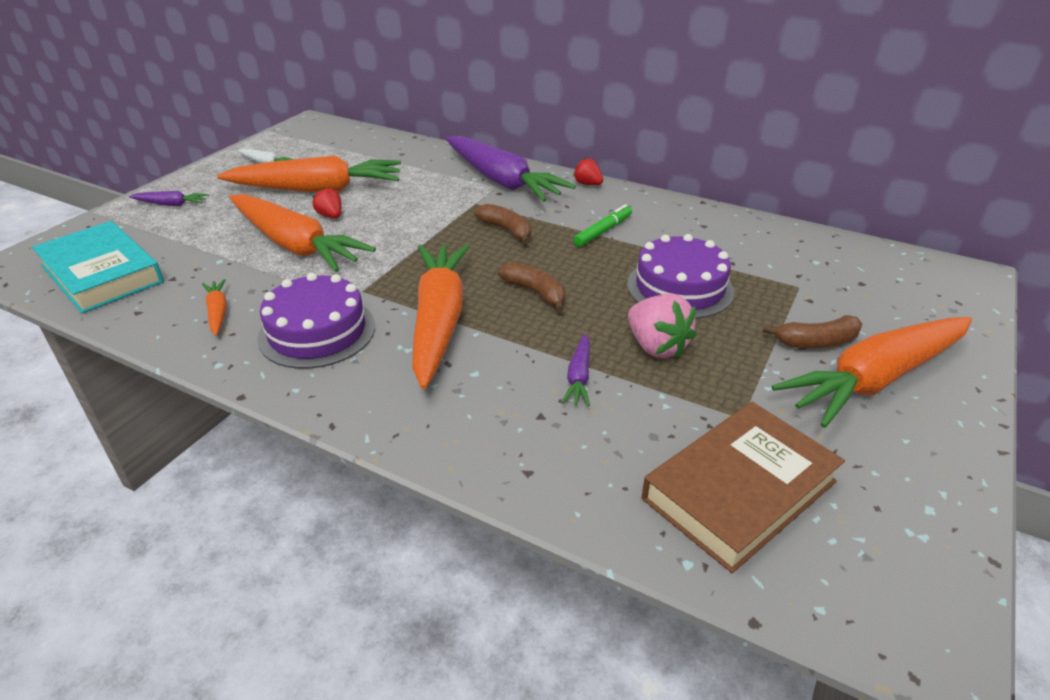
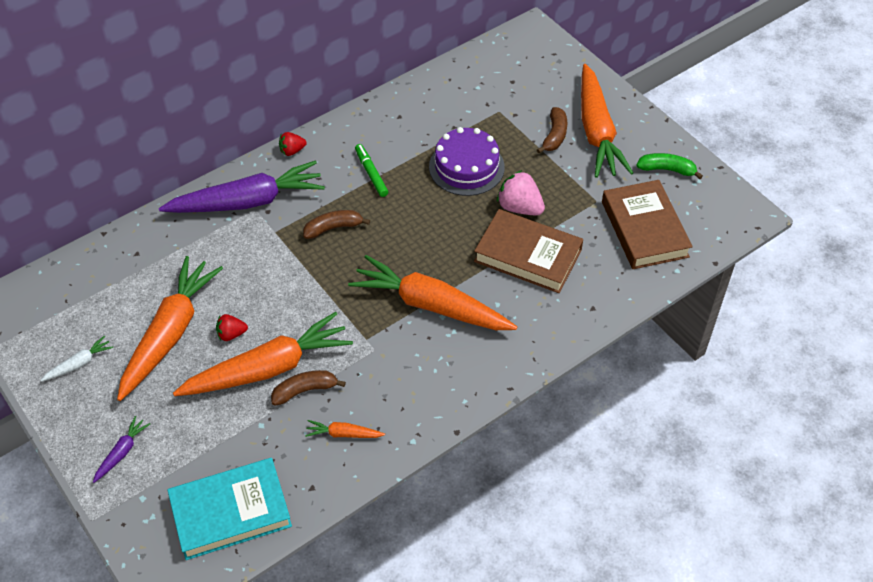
camera: 65 degrees left, 15 degrees up
purple cake [257,273,375,369] -> none
brown banana [498,262,566,312] -> brown banana moved to [271,370,346,406]
purple carrot [562,334,590,406] -> brown book [474,209,583,293]
pink strawberry [628,294,697,358] -> pink strawberry turned 135 degrees counterclockwise [497,170,545,216]
none -> green banana [636,153,703,179]

